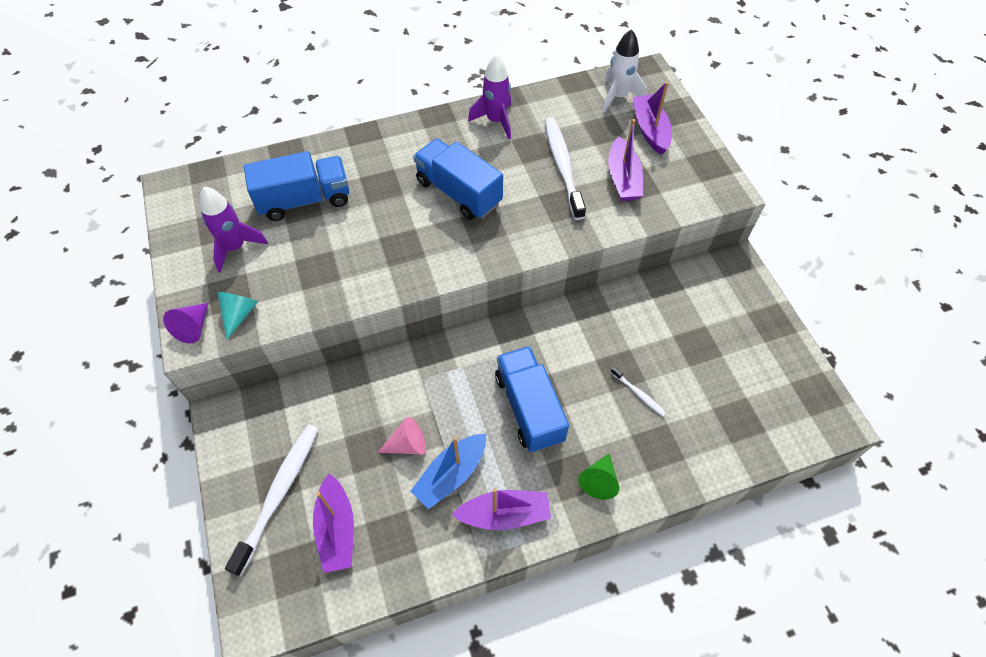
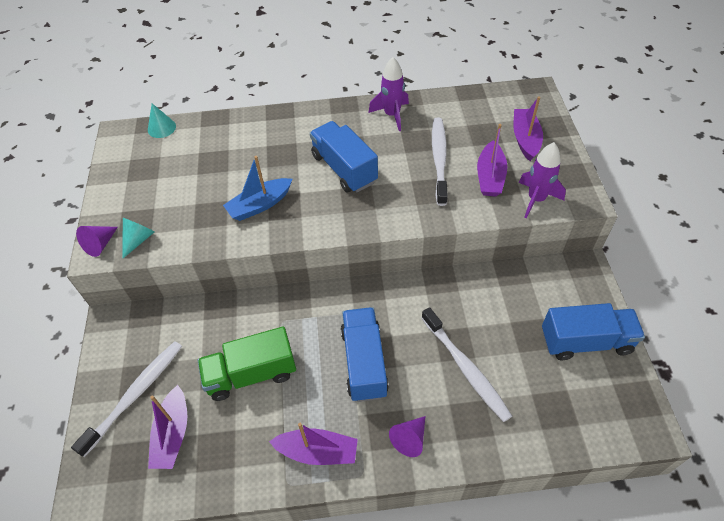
camera: 15 degrees right, 5 degrees down
purple rocket [200,187,268,273] -> purple rocket moved to [519,142,566,219]
blue truck [244,151,349,221] -> blue truck moved to [542,303,645,360]
pink cone [377,417,426,454] -> green truck [198,327,296,401]
blue boat [410,434,486,509] -> blue boat moved to [223,156,292,221]
green cone [578,454,619,500] -> purple cone [389,416,425,457]
white rocket [602,29,647,113] -> none
white toothbrush [610,366,666,416] -> white toothbrush [422,307,512,422], size x2.14
none -> turquoise cone [148,104,176,138]

